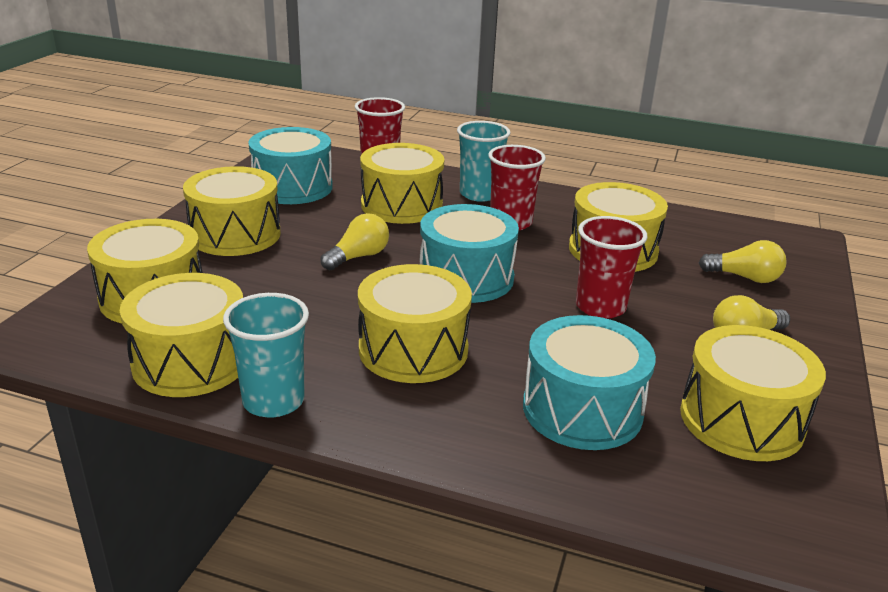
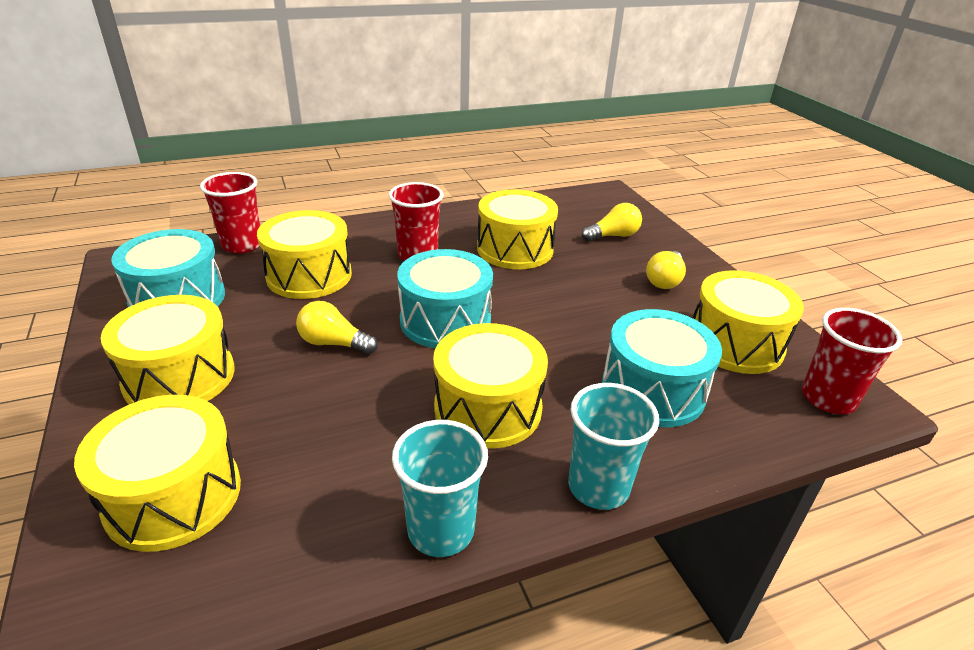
camera: 40 degrees left, 5 degrees up
yellow drum [120,273,243,397] -> none
yellow light bulb [321,213,389,270] -> yellow light bulb turned 75 degrees counterclockwise [296,301,378,355]
turquoise cup [457,121,511,202] -> turquoise cup moved to [568,383,659,510]
red cup [576,216,647,319] -> red cup moved to [802,308,902,414]

